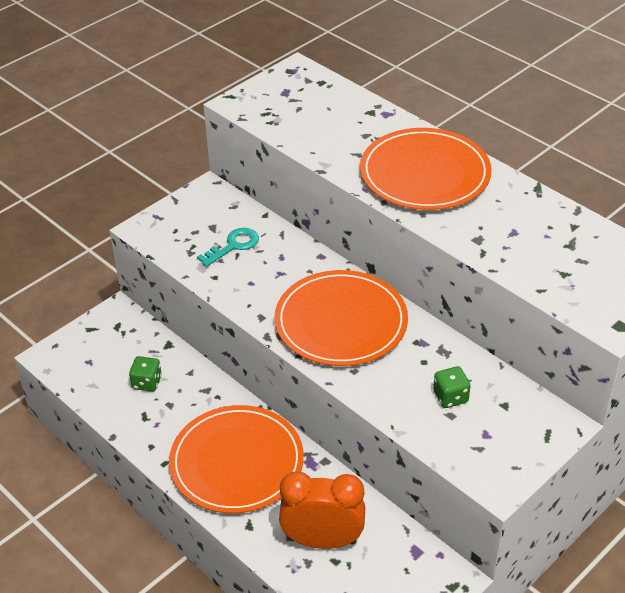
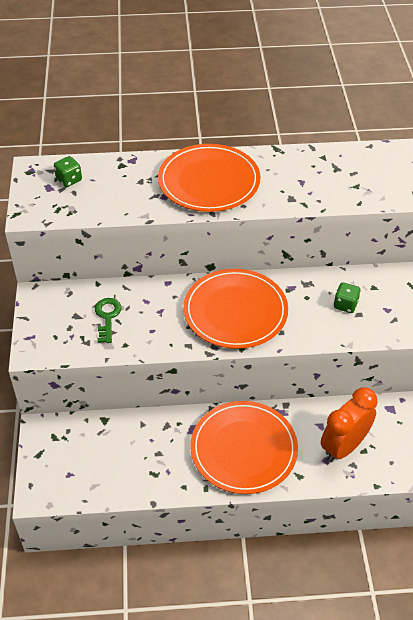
camera: 50 degrees left, 5 degrees up
green dice [129,356,162,392] -> green dice moved to [54,156,82,187]
turquoise key [197,228,259,267] -> green key [95,298,122,343]

